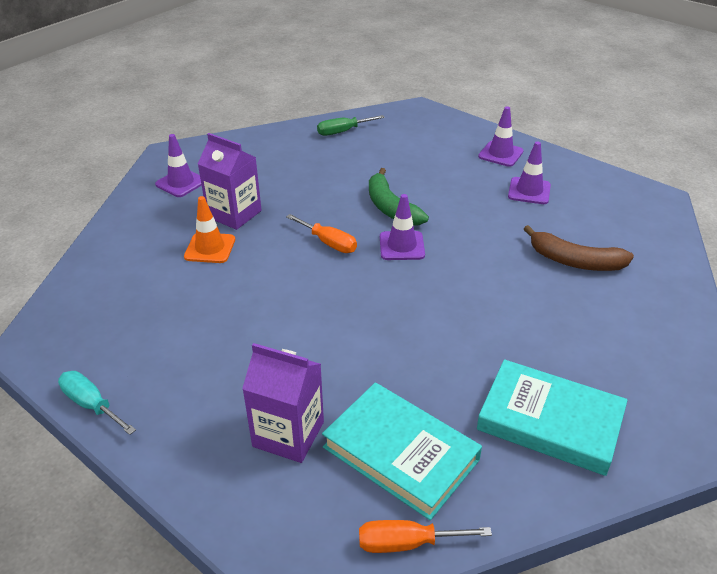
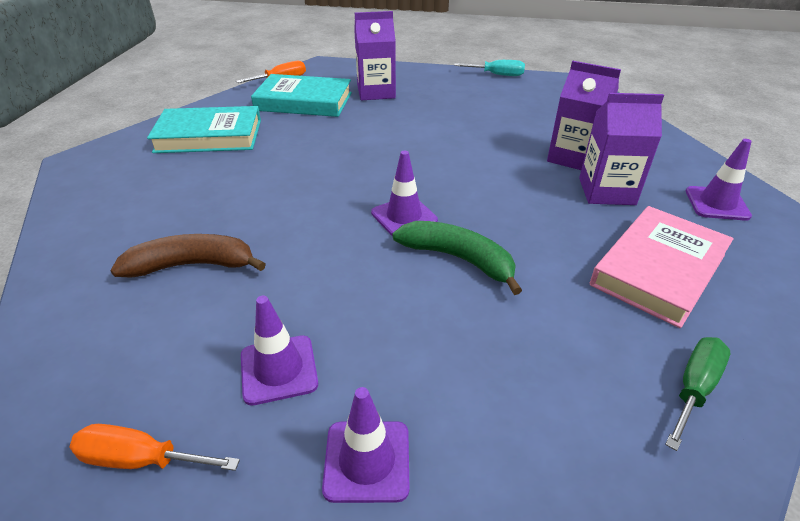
camera: 150 degrees right, 0 degrees up
orange traffic cone [184,196,235,263] -> purple carton [547,61,621,170]
orange screwdriver [286,214,357,253] -> orange screwdriver moved to [70,424,240,471]
none -> pink book [590,206,733,328]

